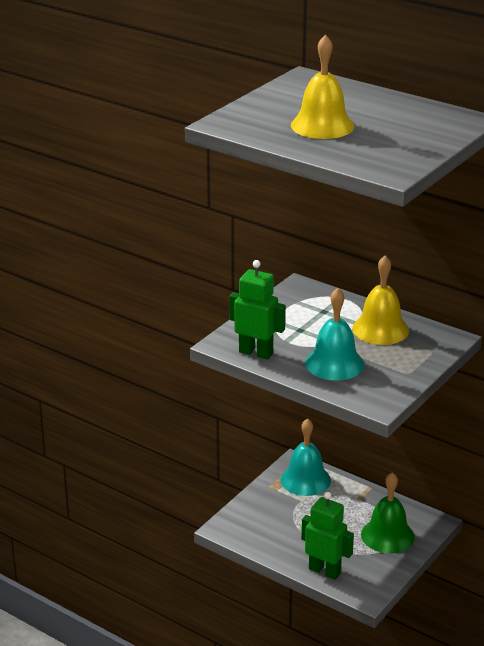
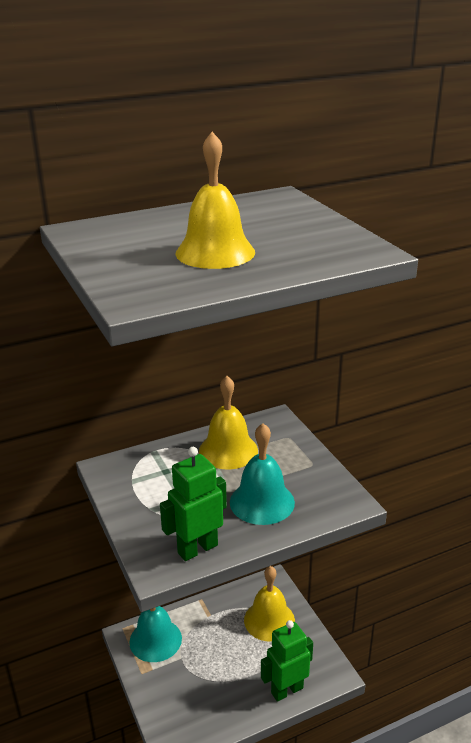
camera: 60 degrees left, 0 degrees up
green bell [361,472,415,553] -> yellow bell [244,566,295,642]

